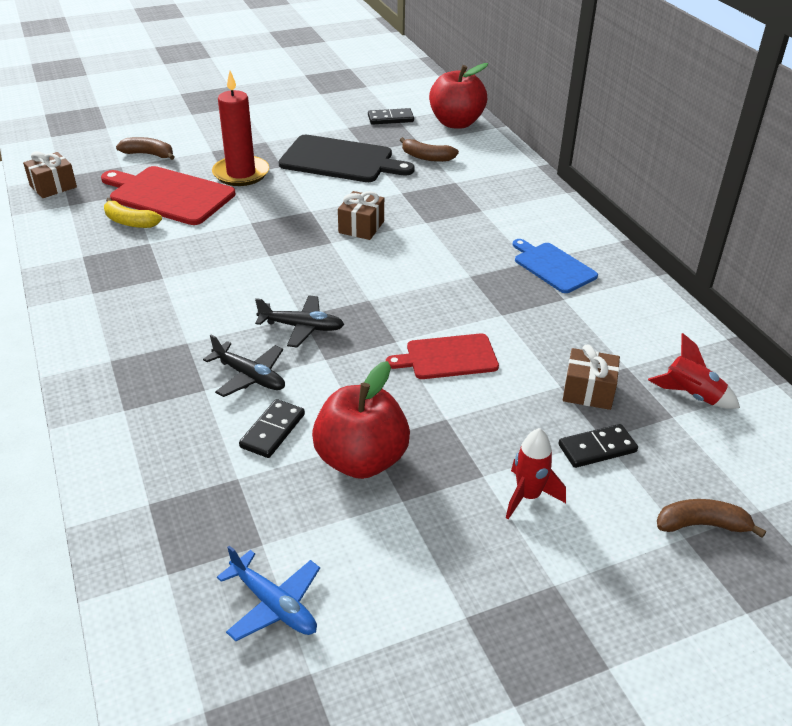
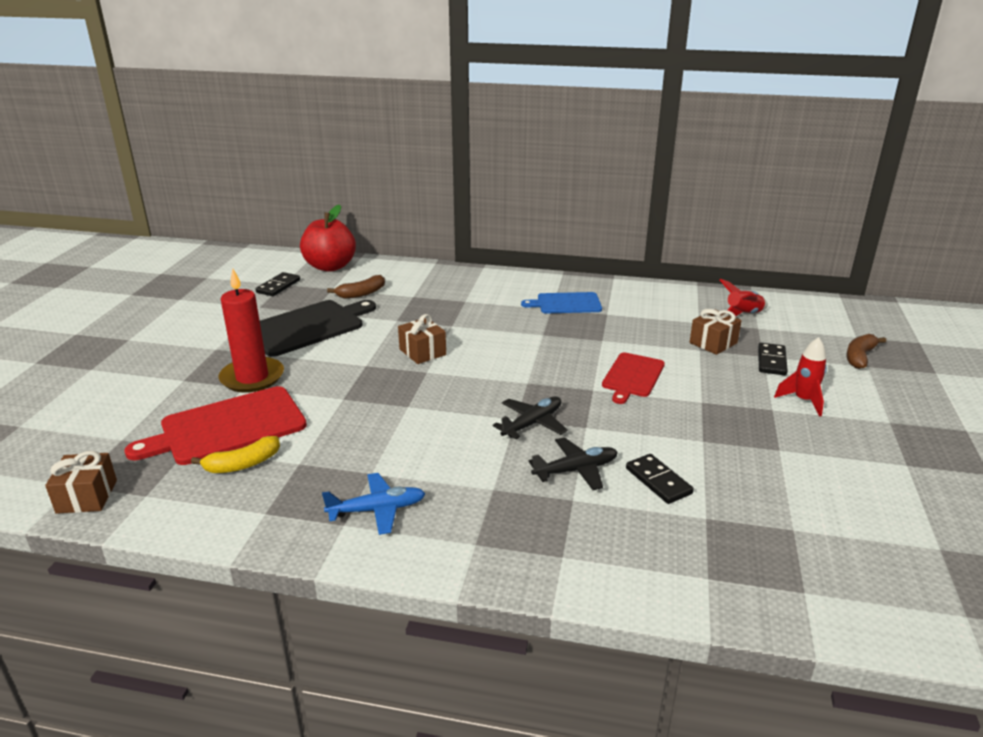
camera: 55 degrees left, 10 degrees down
brown banana [116,137,174,160] -> none
blue plane [217,545,320,641] -> blue plane moved to [322,473,426,535]
red apple [312,361,410,479] -> none

